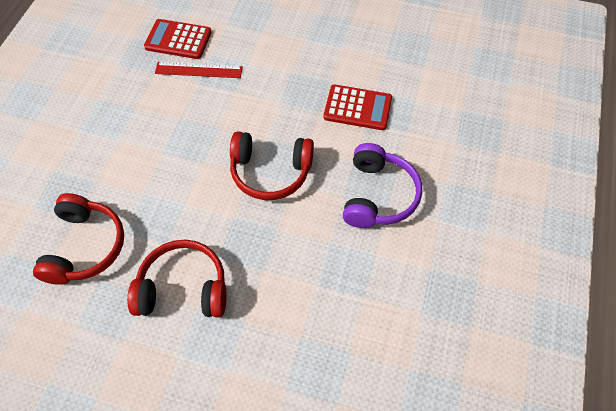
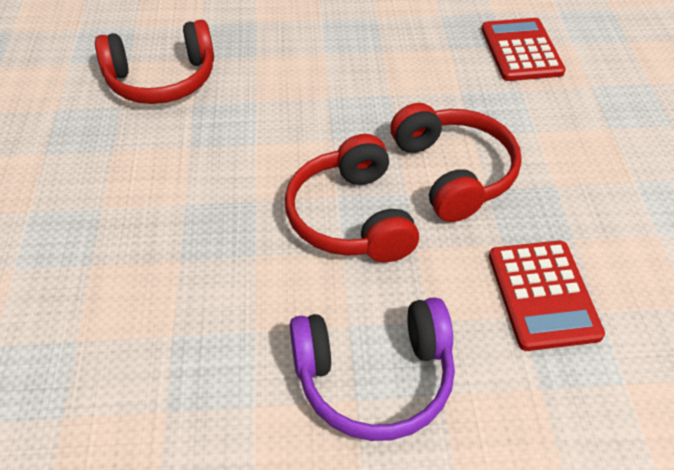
camera: 70 degrees right, 10 degrees down
red headphones [127,240,227,318] -> red headphones moved to [390,103,522,222]
red ruler [155,62,243,78] -> none

